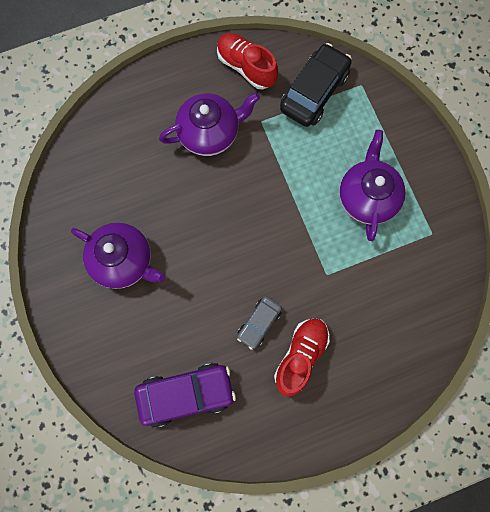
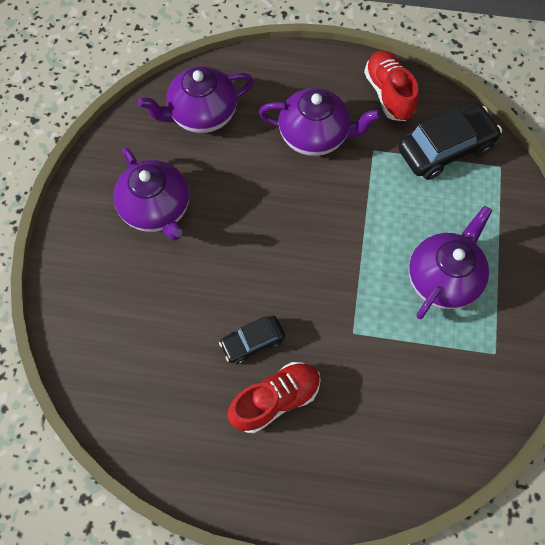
camera: 30 degrees right, 10 degrees down
purple car [134,363,236,427] -> none
grey car [237,296,282,350] -> black car [219,316,285,364]
none -> purple teapot [138,66,253,133]

